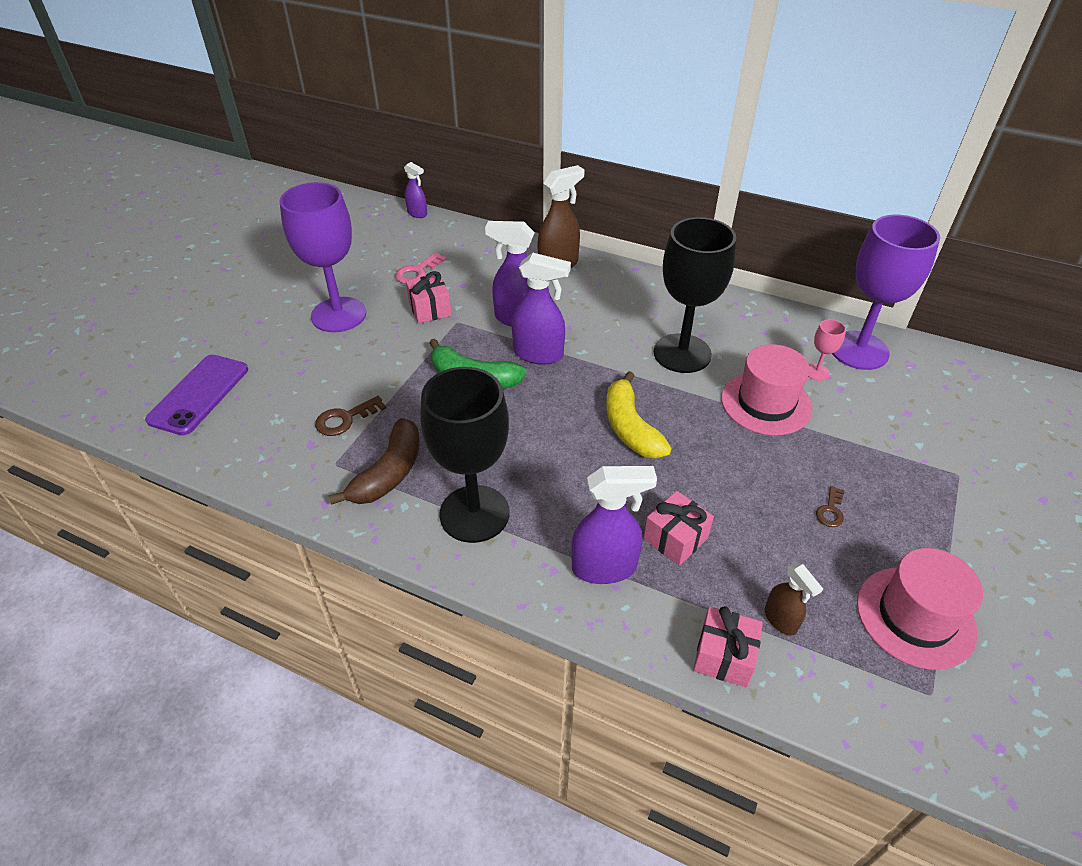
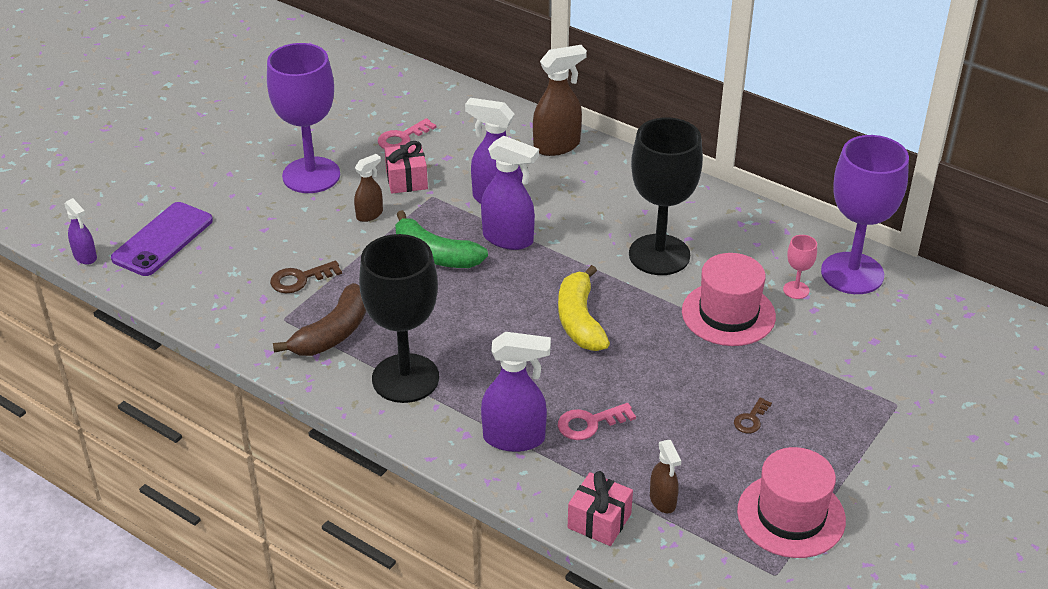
camera: 10 degrees right, 5 degrees down
purple spray bottle [404,162,427,218] -> purple spray bottle moved to [64,198,97,265]
pink gift [643,491,714,566] -> pink key [558,403,636,440]
none -> brown spray bottle [354,154,383,222]

